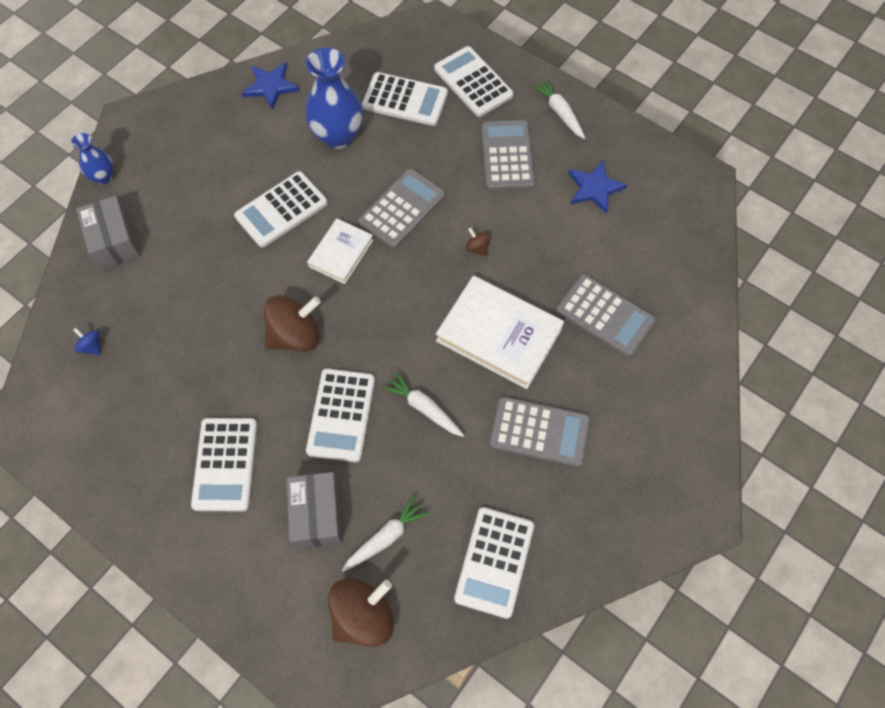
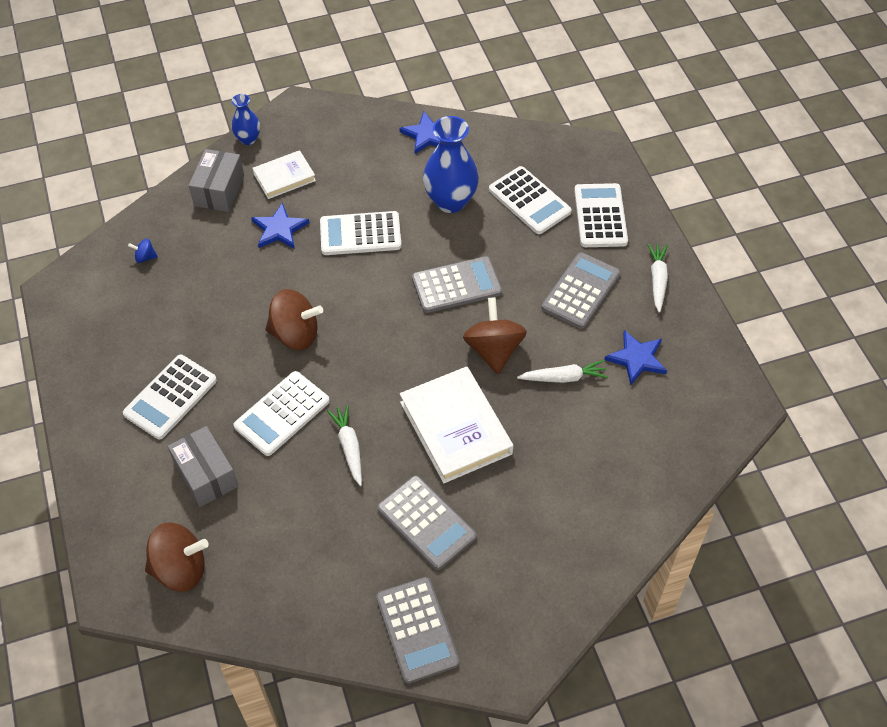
camera: 35 degrees right, 10 degrees down
blue spinning top [73,328,101,355] -> blue spinning top turned 75 degrees counterclockwise [128,239,158,263]
grey box [286,472,342,549] -> grey box turned 60 degrees counterclockwise [168,426,238,507]
white book [307,219,373,284] -> white book moved to [252,150,316,199]
white carrot [342,495,429,572] -> white carrot moved to [517,360,608,383]
white calculator [454,507,534,619] -> none
brown spinning top [466,228,490,256] -> brown spinning top [463,297,527,374], size x2.28
grey calculator [556,274,656,357] -> grey calculator moved to [376,577,460,683]
none -> blue star [251,202,309,249]

